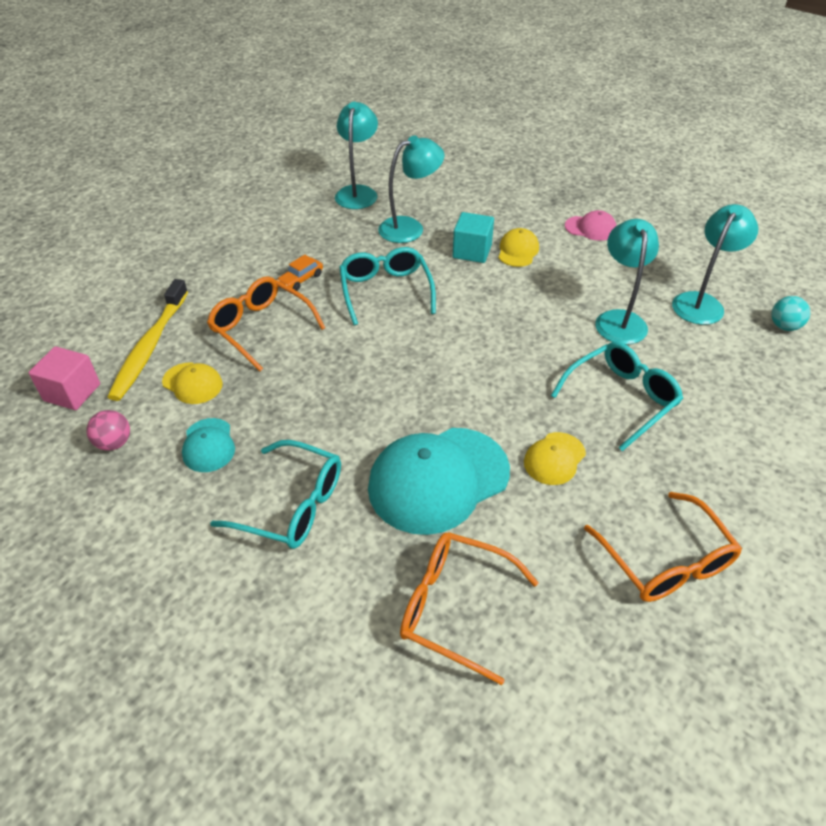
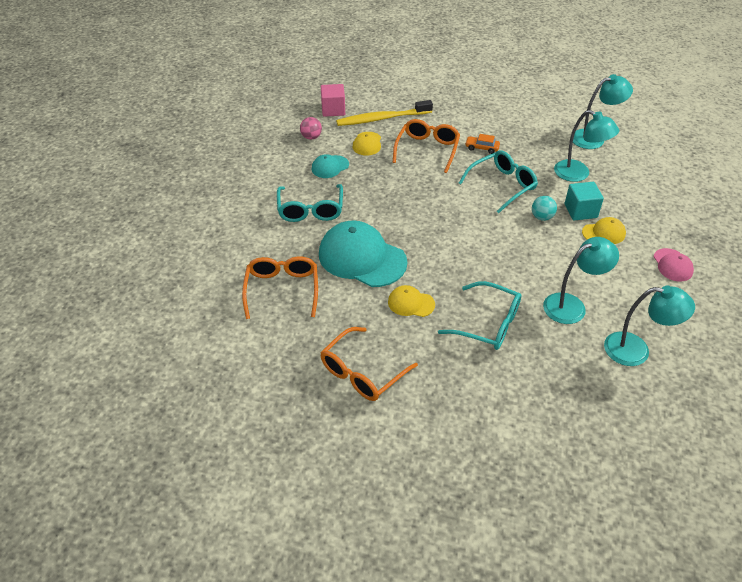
camera: 65 degrees right, 0 degrees up
turquoise ball [772,296,810,331] -> turquoise ball moved to [532,196,557,221]

